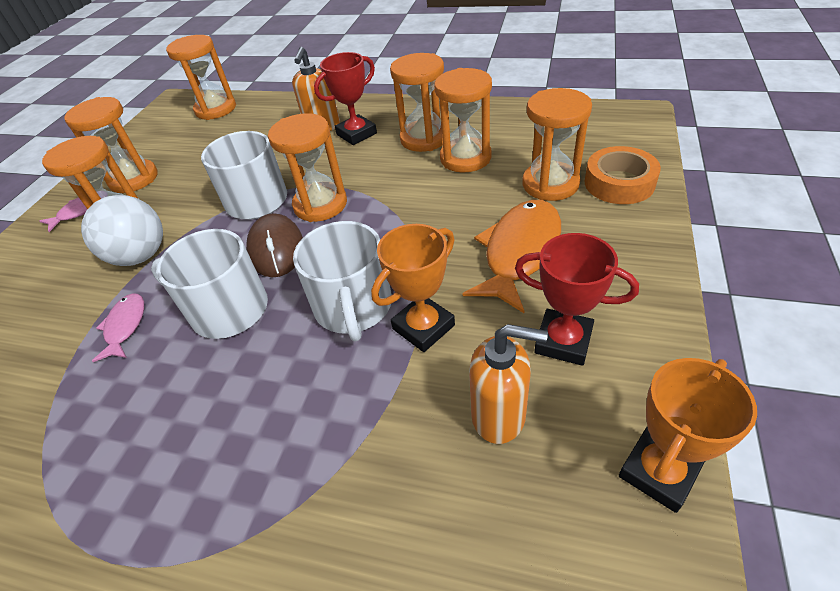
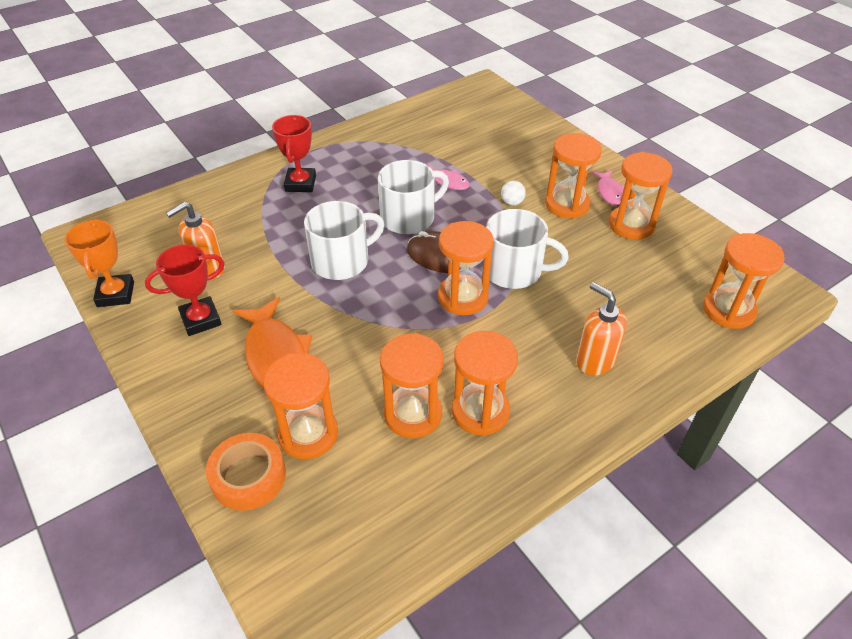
camera: 125 degrees right, 0 degrees up
white ball [81,195,163,266] -> white ball [501,180,526,205], size x0.47
white mug [293,221,392,341] -> white mug turned 120 degrees clockwise [304,201,384,280]
red trophy [314,52,377,145] -> red trophy moved to [272,115,316,192]
orange trophy [371,224,455,352] -> none

